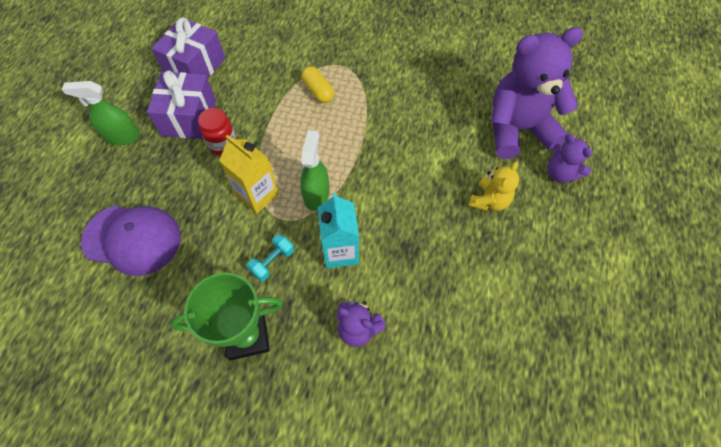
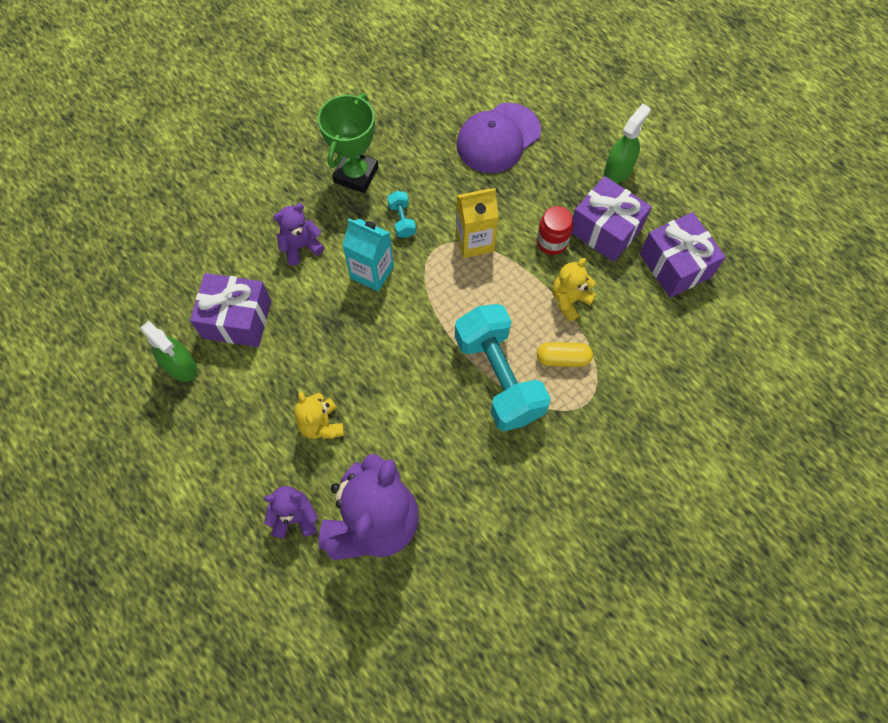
camera: 125 degrees right, 5 degrees up
green spray bottle [300,130,329,211] -> green spray bottle moved to [141,321,198,382]
none -> purple gift [190,273,271,347]
none -> turquoise dumbbell [455,304,551,431]
none -> yellow teddy bear [553,258,596,322]

